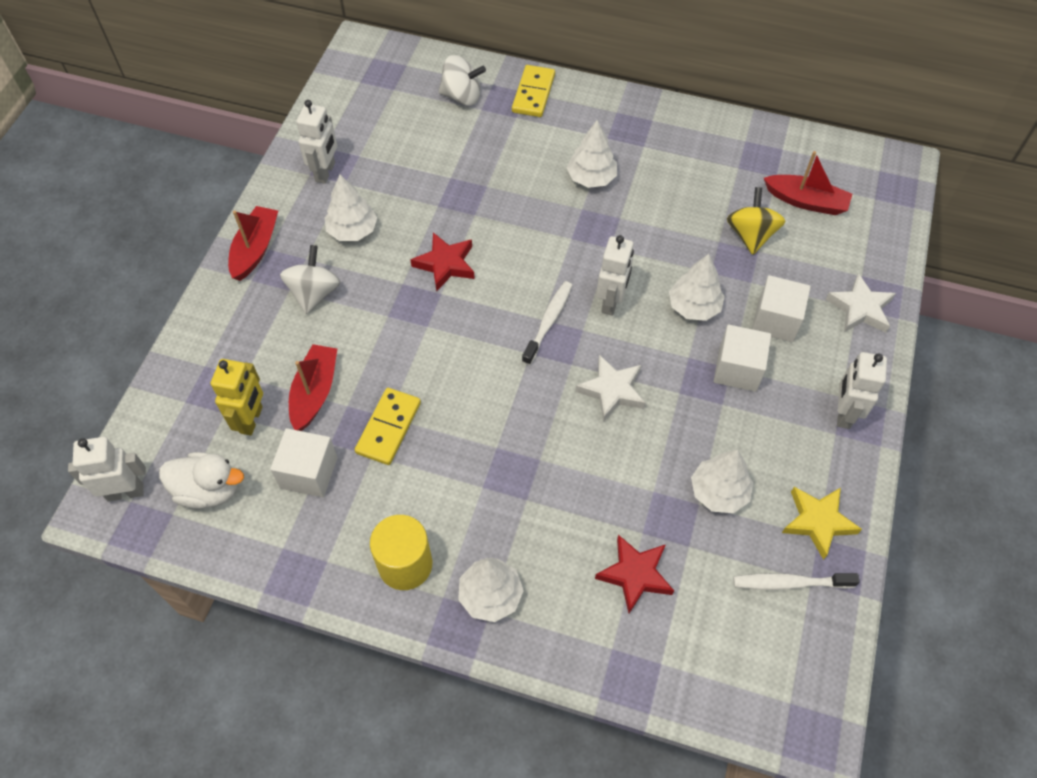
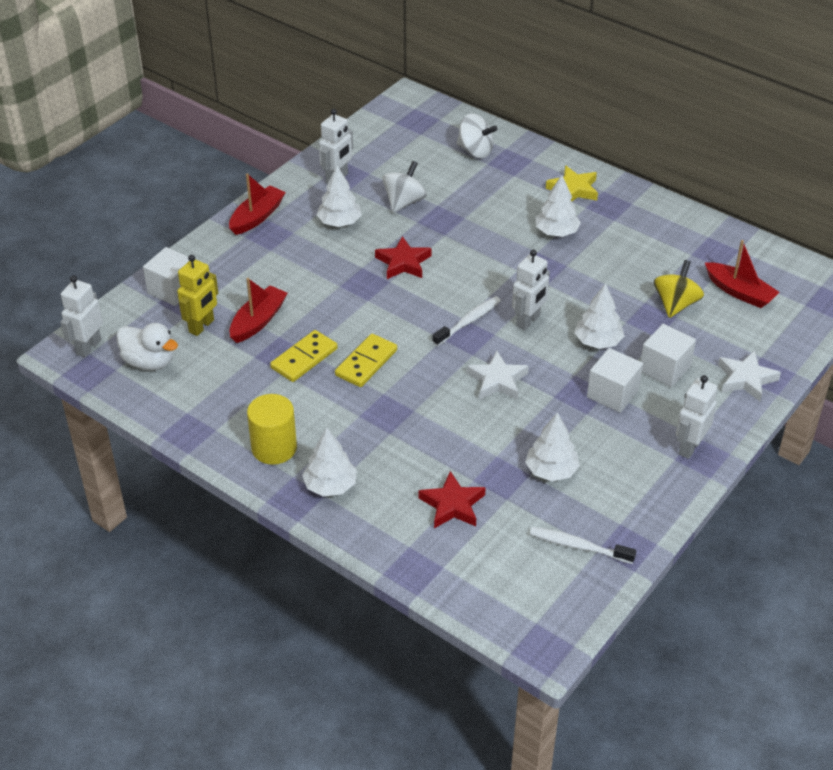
camera: 20 degrees right, 15 degrees down
white robot [68,437,146,502] -> white robot turned 75 degrees counterclockwise [60,275,103,357]
white cube [270,428,338,497] -> white cube moved to [143,247,189,306]
white spinning top [280,245,340,314] -> white spinning top moved to [382,161,427,213]
yellow domino [512,65,555,117] -> yellow domino moved to [335,334,397,387]
yellow star [782,487,862,560] -> yellow star moved to [546,165,598,201]

